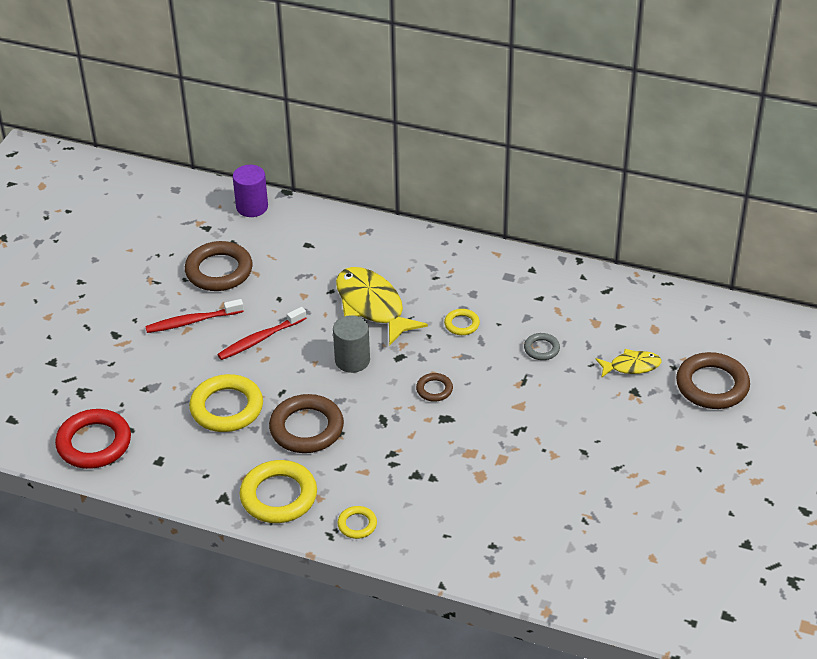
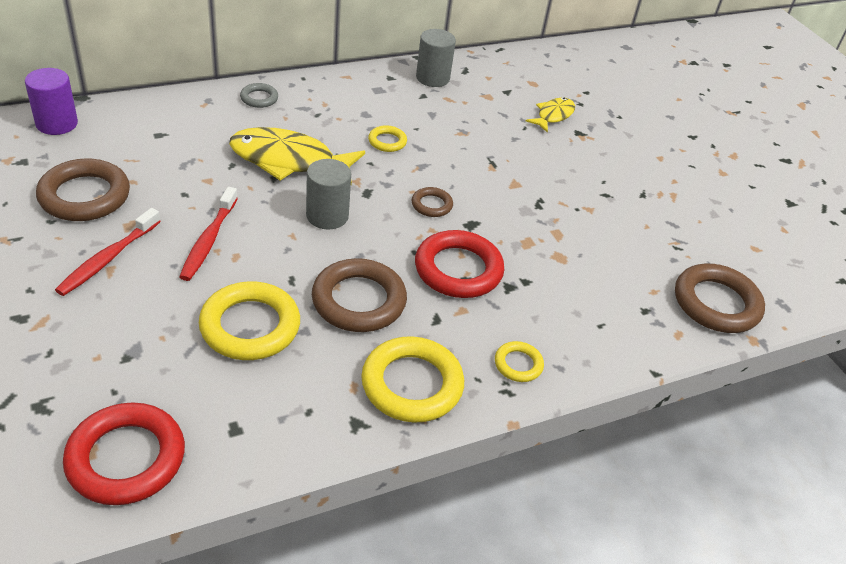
camera: 50 degrees left, 0 degrees up
grey ring [524,333,560,360] -> grey ring moved to [240,83,278,108]
brown ring [676,352,750,409] -> brown ring moved to [675,264,765,333]
none -> red ring [415,230,504,298]
none -> grey cylinder [416,29,456,87]

